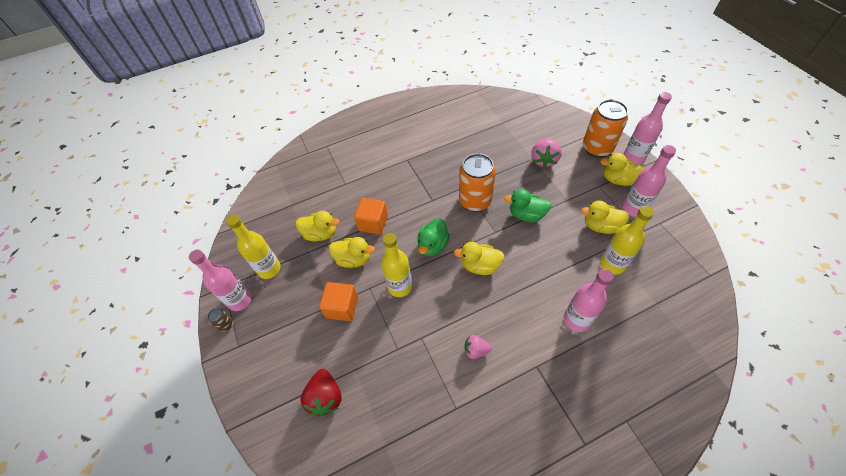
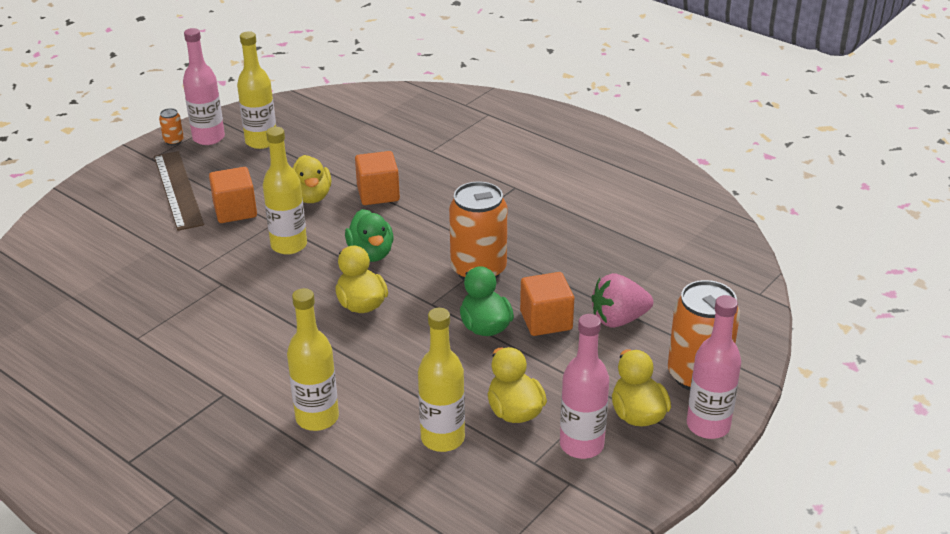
camera: 60 degrees right, 20 degrees down
brown can [208,308,234,332] -> orange can [159,108,184,145]
yellow duck [296,211,340,241] -> none
red strawberry [300,369,342,416] -> none
green duck [417,218,450,257] -> green duck turned 105 degrees counterclockwise [345,209,394,262]
pink strawberry [464,335,492,359] -> none
pink bottle [564,269,614,332] -> yellow bottle [287,288,339,431]
none -> brown ruler [154,151,204,231]
none -> orange cube [520,272,574,336]

